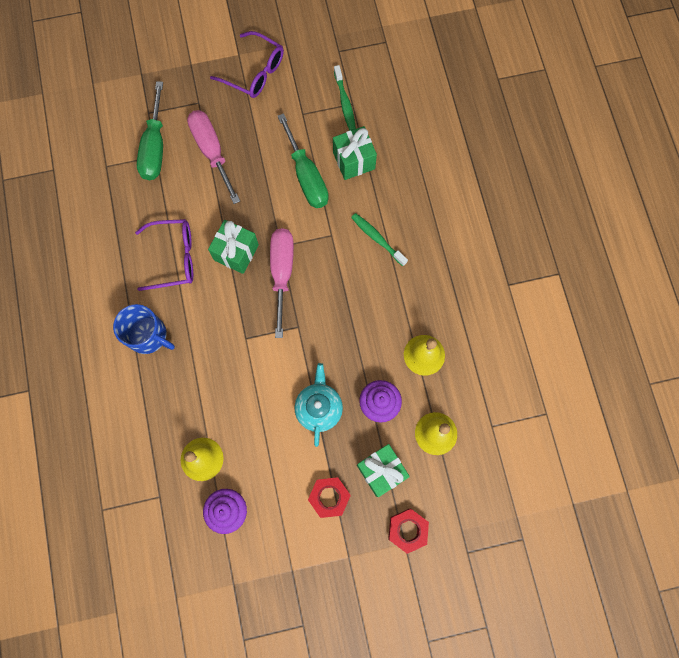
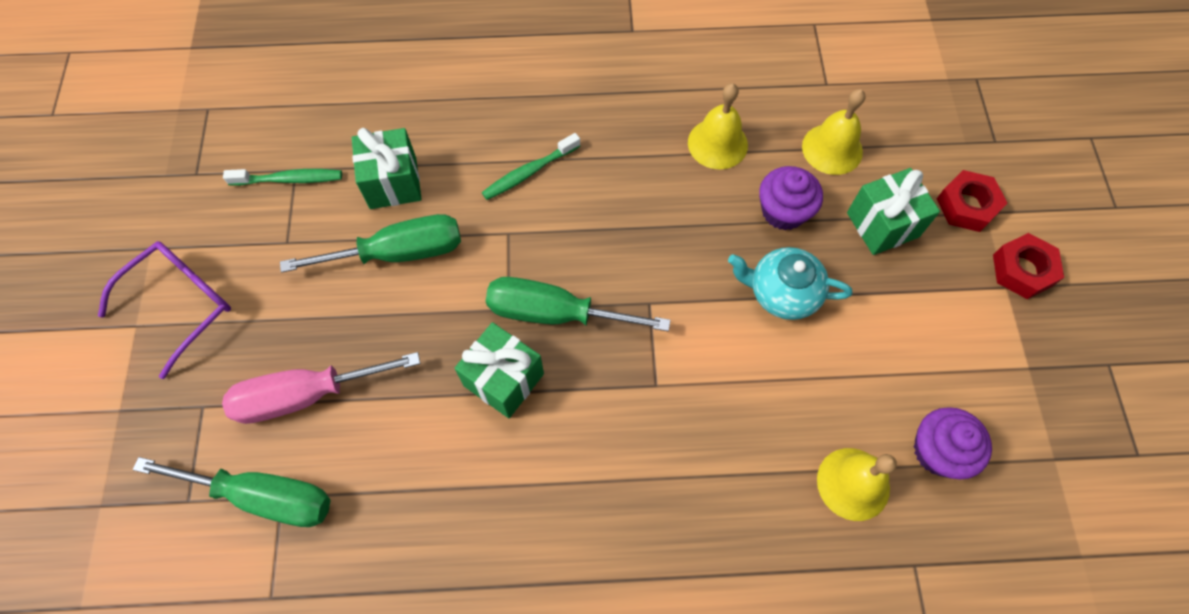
camera: 80 degrees left, 10 degrees down
blue mug [113,304,175,354] -> none
purple glasses [135,219,193,291] -> none
pink screwdriver [270,228,294,338] -> green screwdriver [486,277,671,331]
red nut [308,477,351,518] -> red nut moved to [993,233,1064,299]

